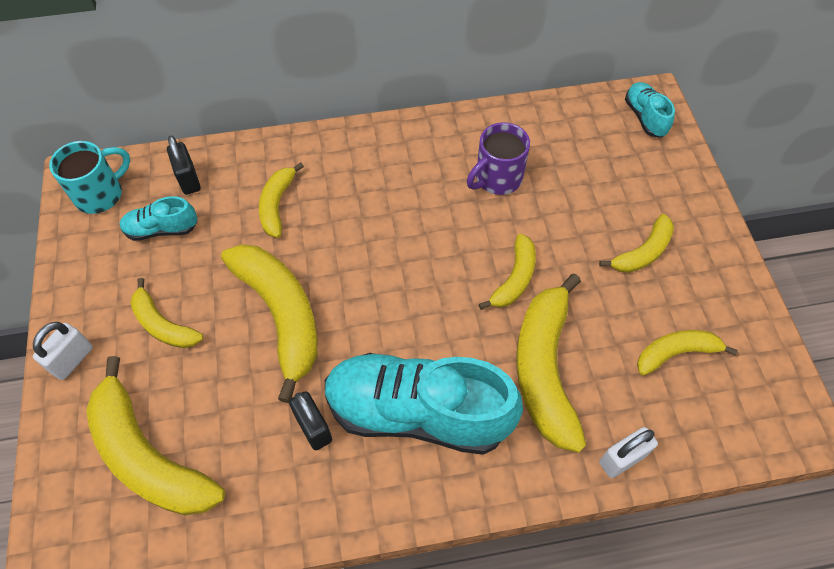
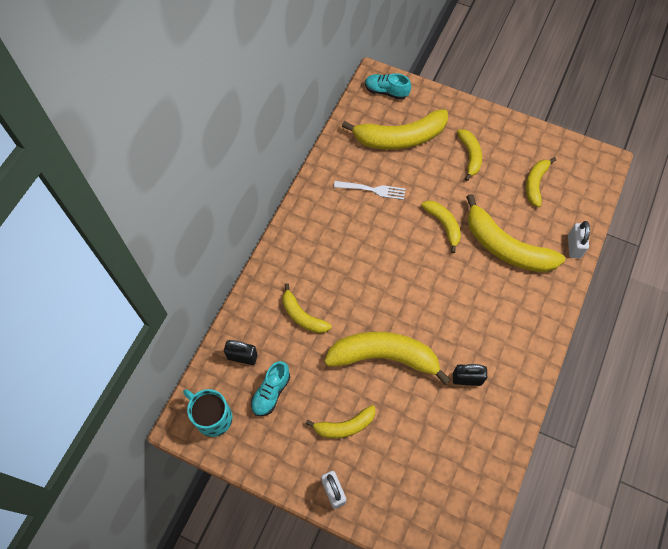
camera: 55 degrees left, 5 degrees up
turquoise mug [49,141,130,214] -> turquoise mug turned 45 degrees counterclockwise [183,389,232,437]
yellow banana [86,356,225,515] -> yellow banana moved to [342,109,448,150]
turquoise shoe [325,353,523,455] -> none
purple mug [467,122,530,195] -> white fork [334,181,406,200]

